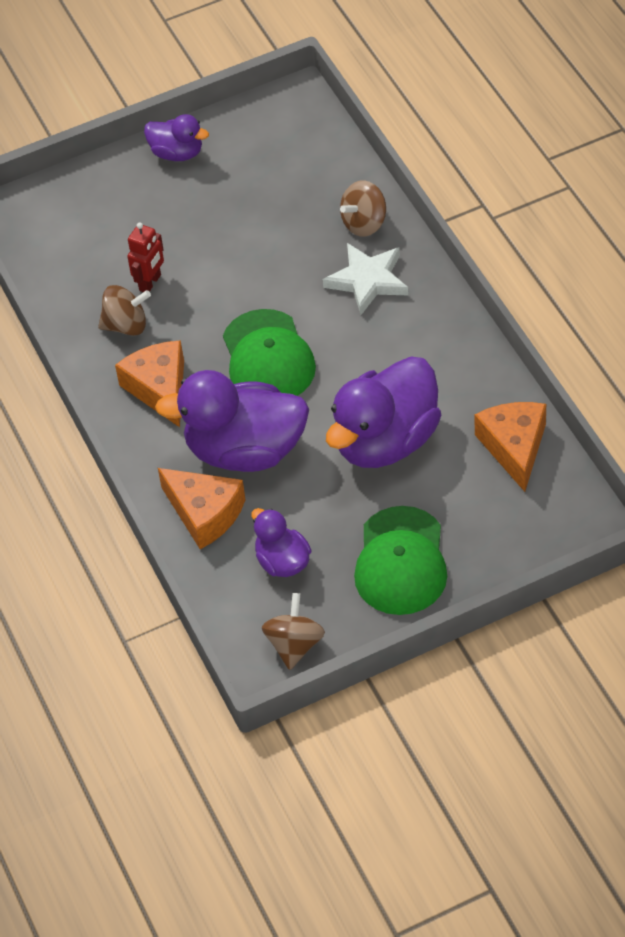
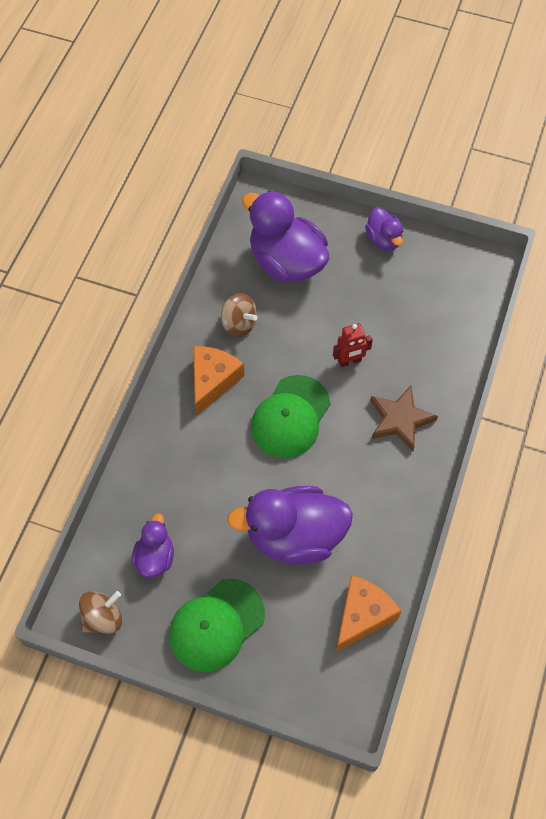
camera: 40 degrees right, 10 degrees up
red robot [127,222,164,292] -> red robot moved to [333,323,373,367]
purple duck [155,370,309,472] -> purple duck moved to [242,190,329,282]
orange cheese [158,468,246,549] -> none
white star [323,243,409,315] -> brown star [370,386,438,451]
brown spinning top [340,180,386,237] -> none

